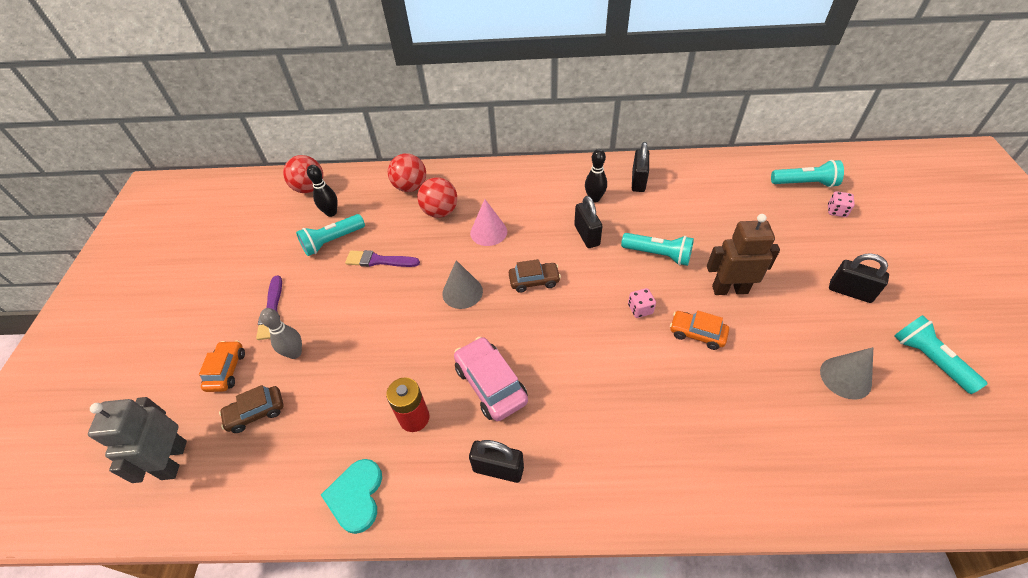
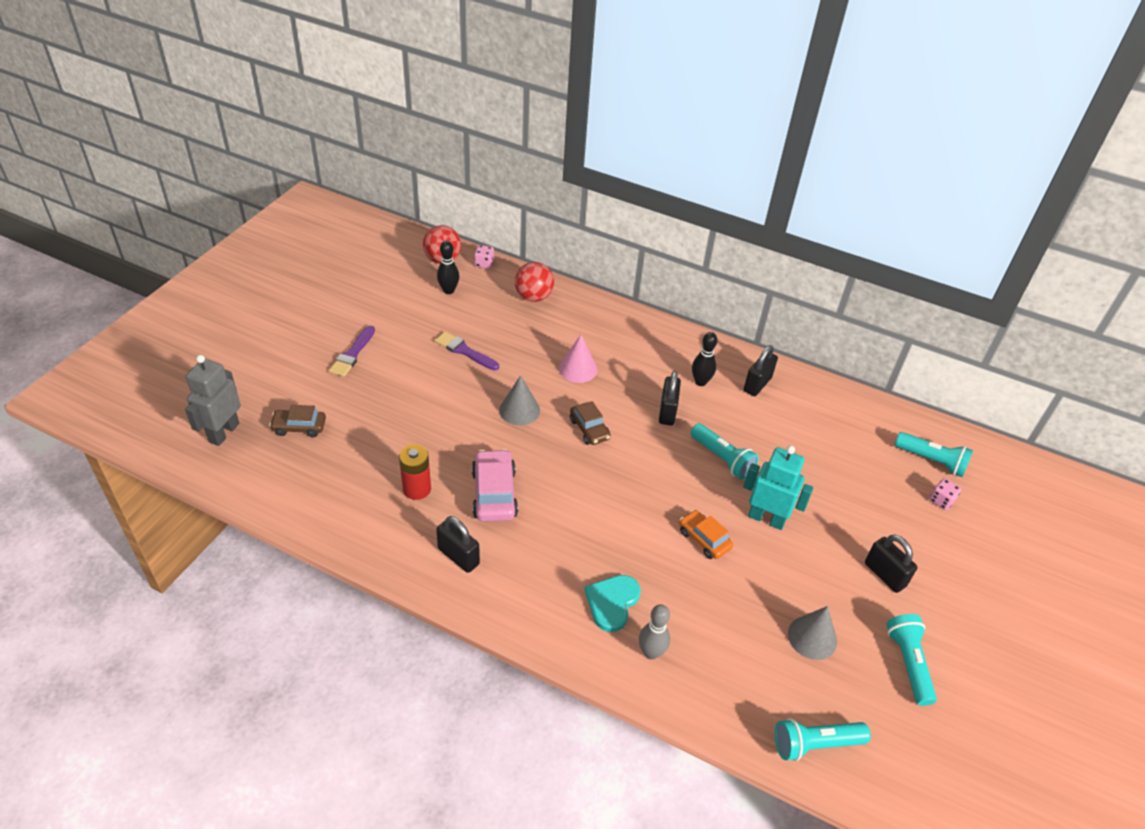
camera: 20 degrees right, 5 degrees down
orange car [199,341,245,392] -> none
grey bowling pin [260,308,302,359] -> grey bowling pin moved to [639,604,670,660]
turquoise flashlight [296,214,365,256] -> turquoise flashlight moved to [775,718,871,761]
turquoise heart [321,459,382,534] -> turquoise heart moved to [585,575,641,632]
red ball [417,177,457,218] -> none
brown car [509,259,561,293] -> brown car turned 45 degrees clockwise [570,401,611,445]
pink dice [628,288,656,318] -> pink dice moved to [474,245,494,269]
brown robot [707,214,780,295] -> turquoise robot [743,445,814,530]

